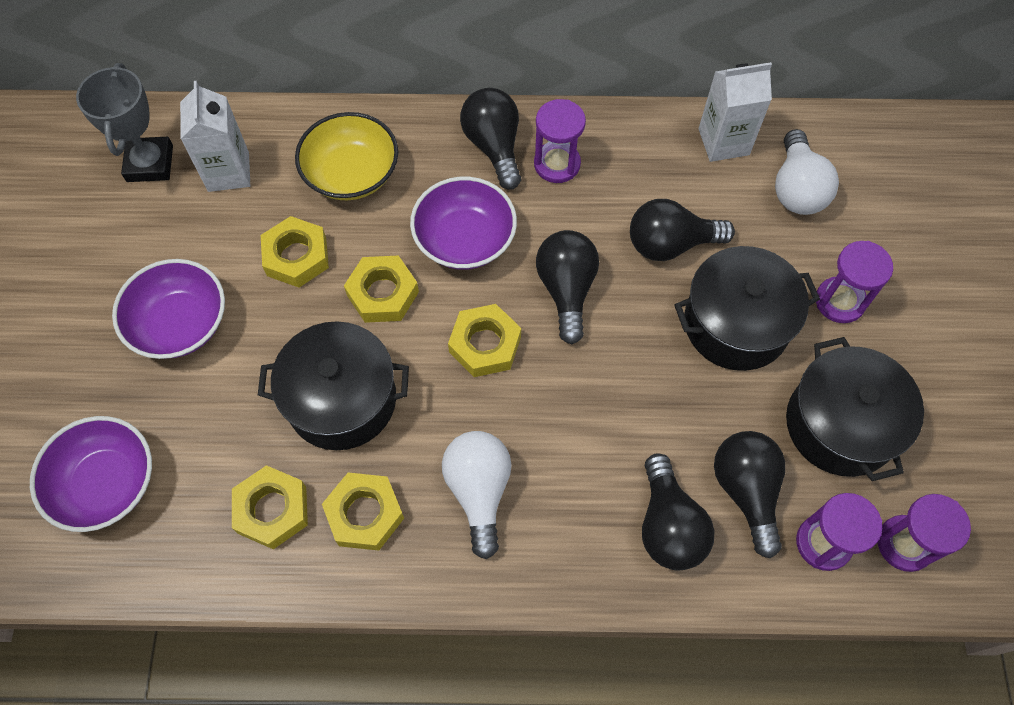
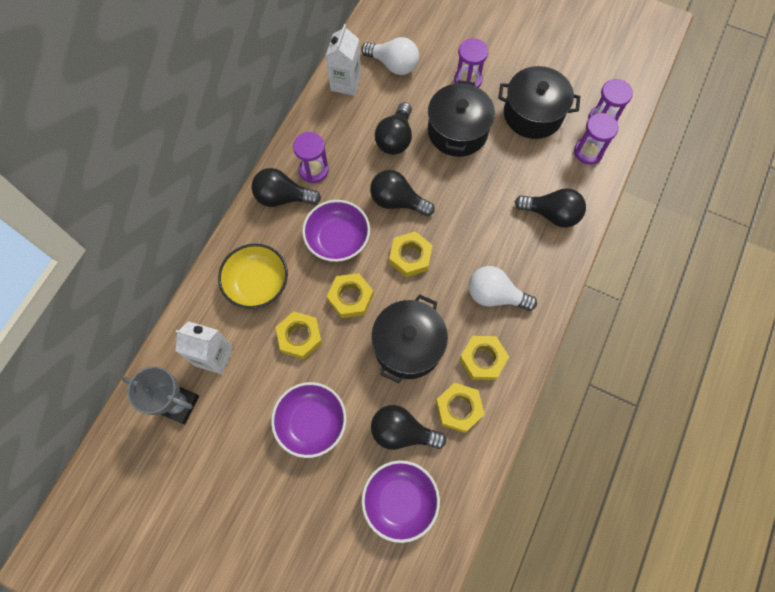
camera: 65 degrees left, 5 degrees up
black light bulb [714,431,786,558] -> black light bulb moved to [371,405,446,450]

